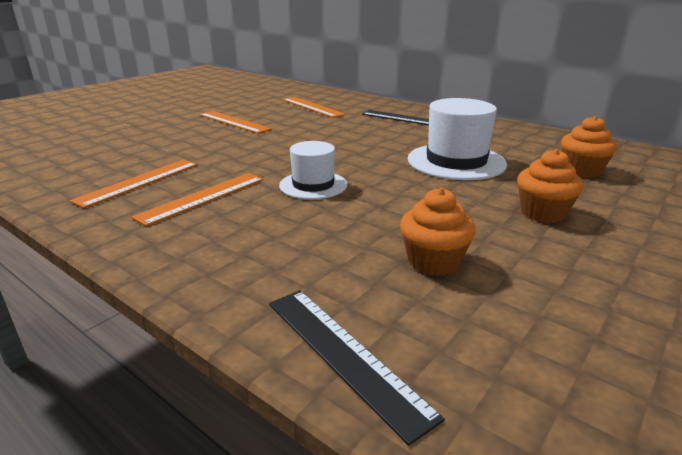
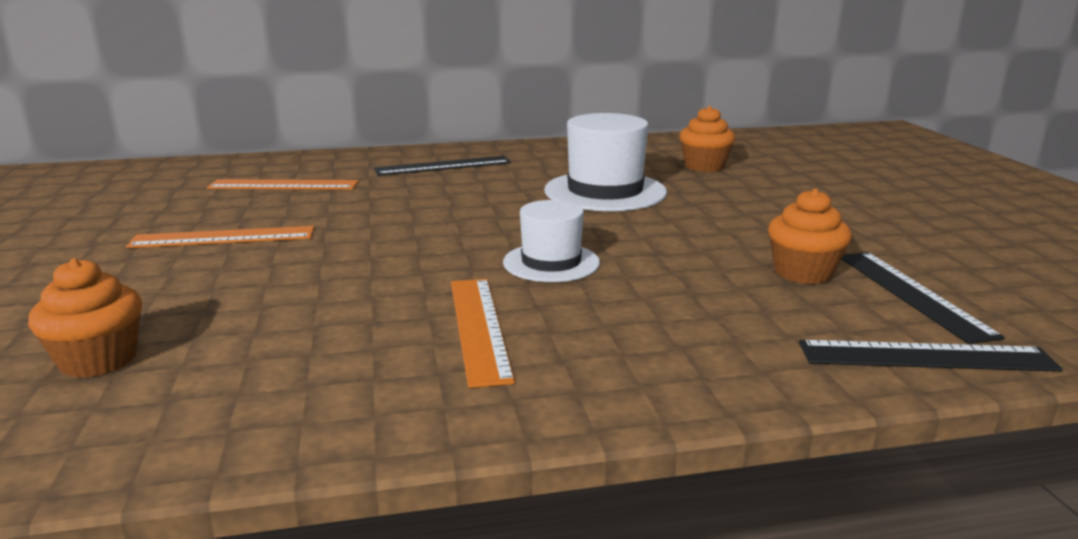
camera: 50 degrees left, 5 degrees down
orange ruler [70,160,198,208] -> none
orange cupcake [517,149,583,223] -> orange cupcake moved to [28,258,142,378]
none -> black ruler [842,252,1005,344]

